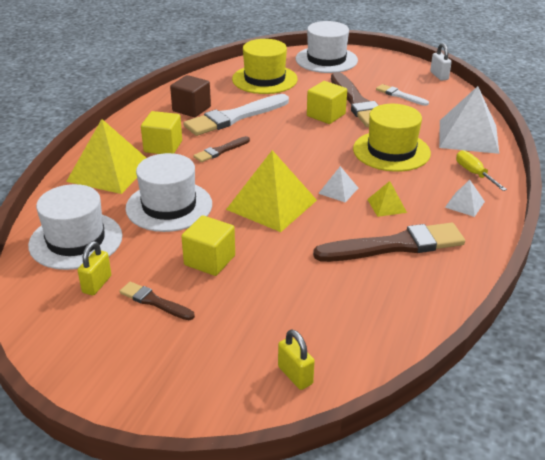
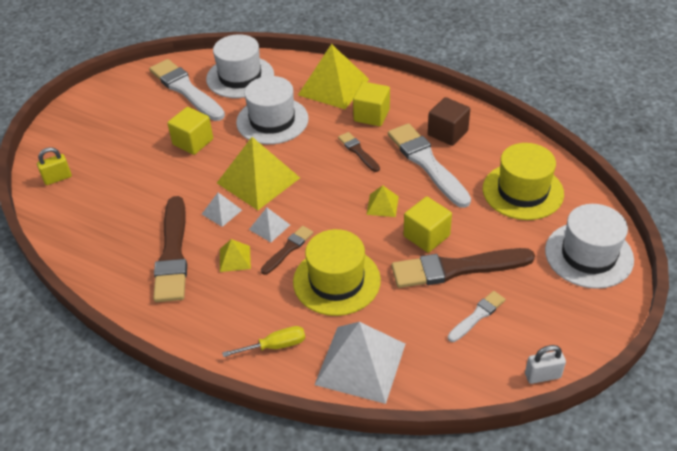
camera: 100 degrees right, 10 degrees up
yellow padlock [78,241,111,295] -> white brush [149,59,225,121]
brown brush [119,282,195,320] -> brown brush moved to [261,226,313,275]
white pyramid [445,180,485,217] -> white pyramid moved to [202,192,242,227]
none -> yellow pyramid [366,185,399,217]

